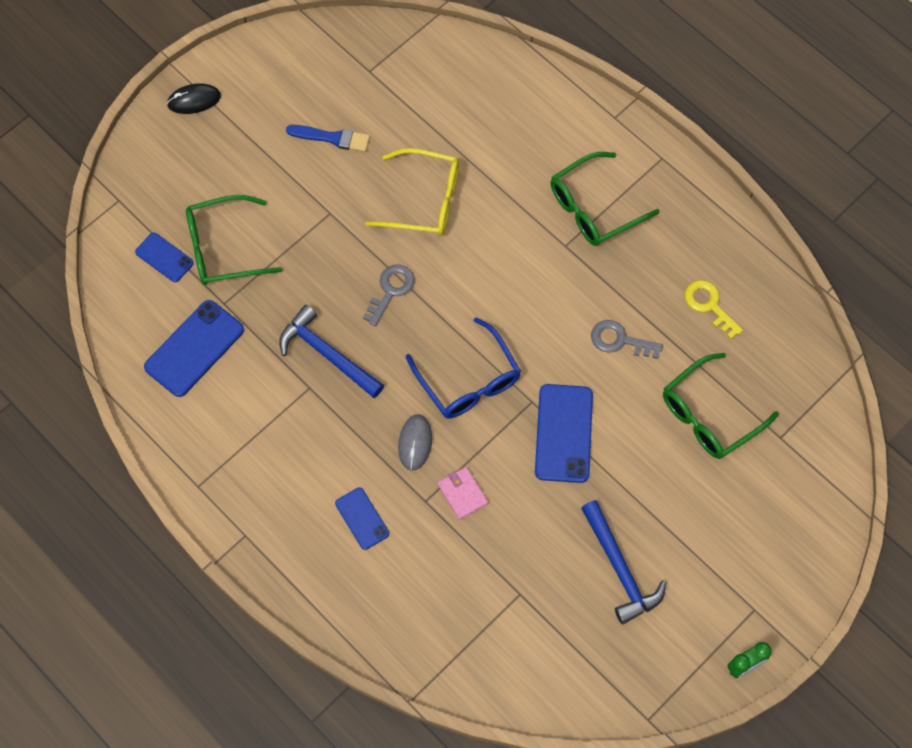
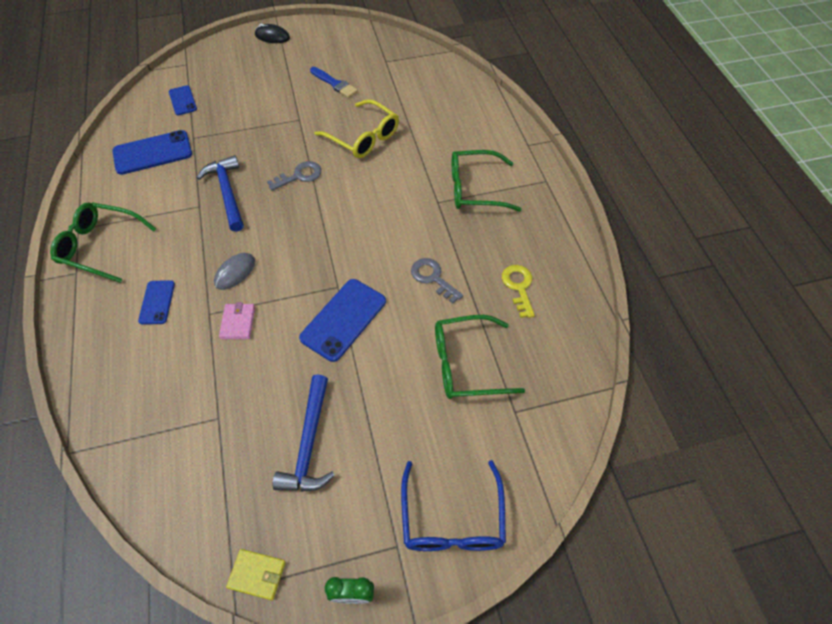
camera: 30 degrees right, 10 degrees down
green glasses [186,195,283,285] -> green glasses moved to [50,202,156,283]
blue glasses [406,317,521,419] -> blue glasses moved to [401,460,506,551]
none -> yellow wallet [226,549,286,600]

